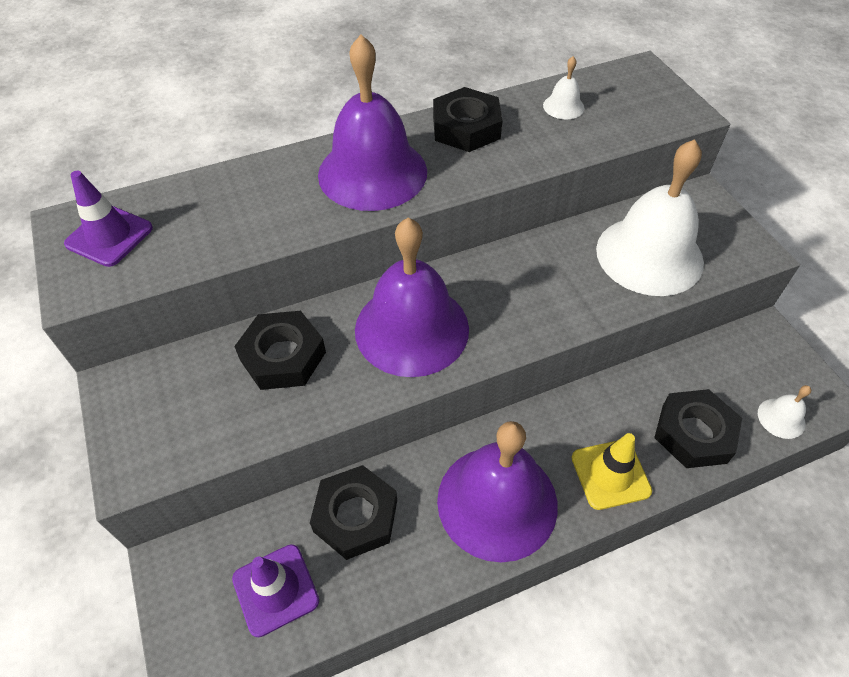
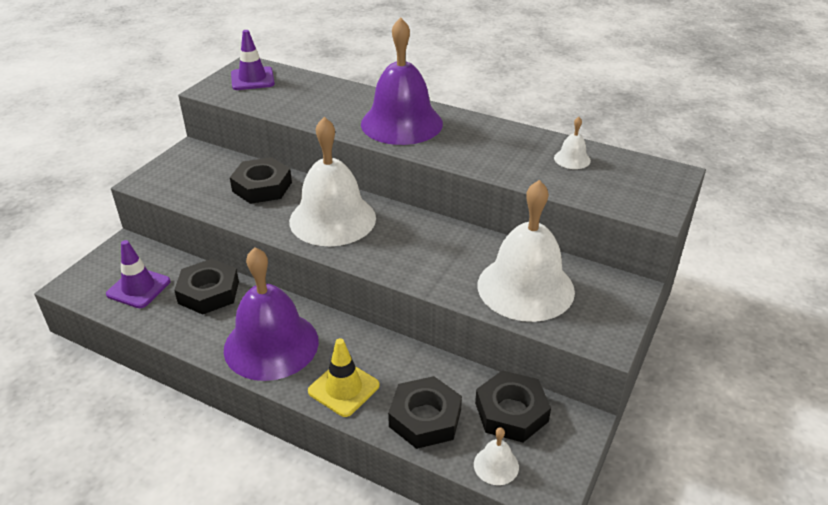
camera: 50 degrees right, 15 degrees down
purple bell [355,218,469,377] -> white bell [289,117,376,246]
black nut [433,87,503,152] -> black nut moved to [475,370,551,442]

